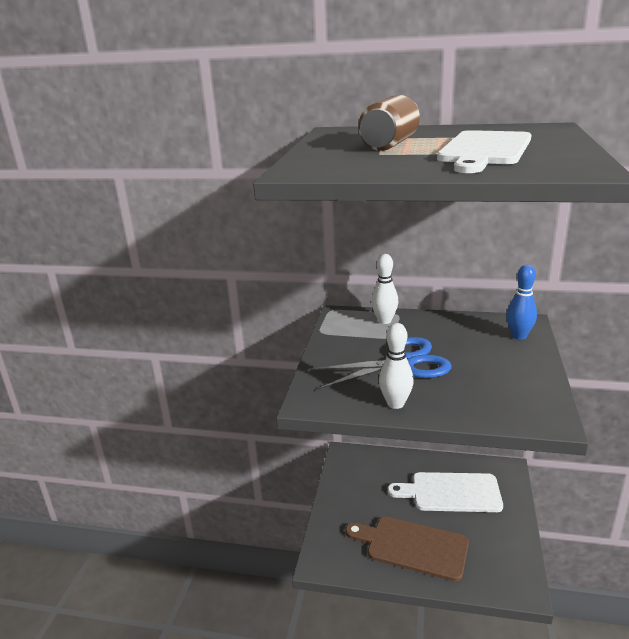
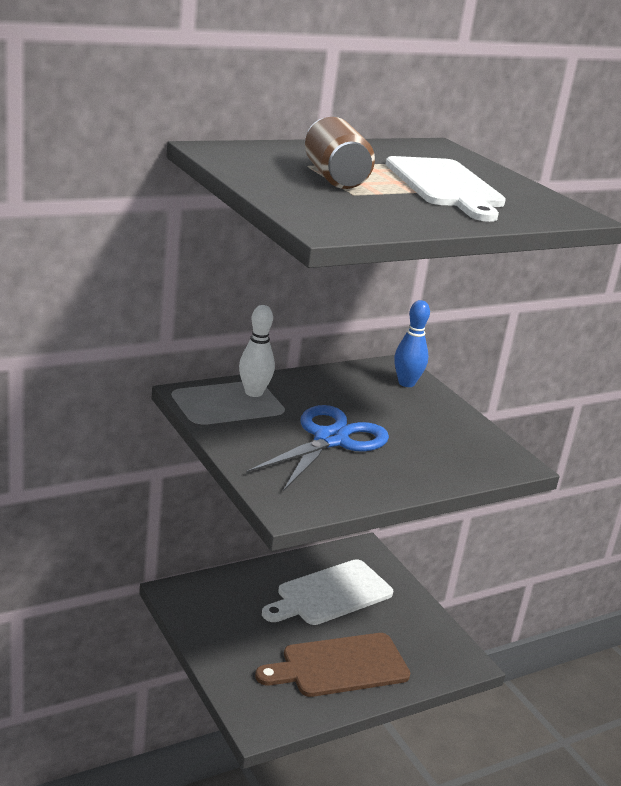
camera: 45 degrees left, 0 degrees up
white bowling pin [379,323,414,409] -> none

